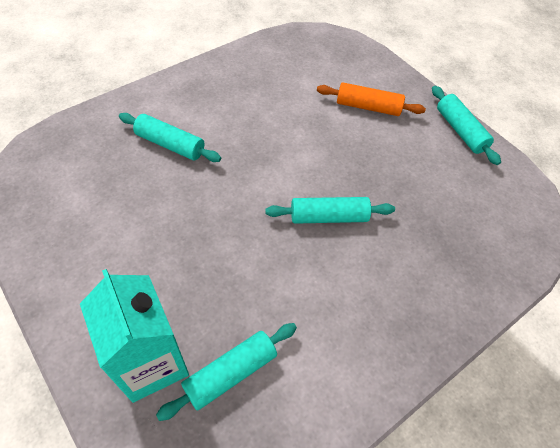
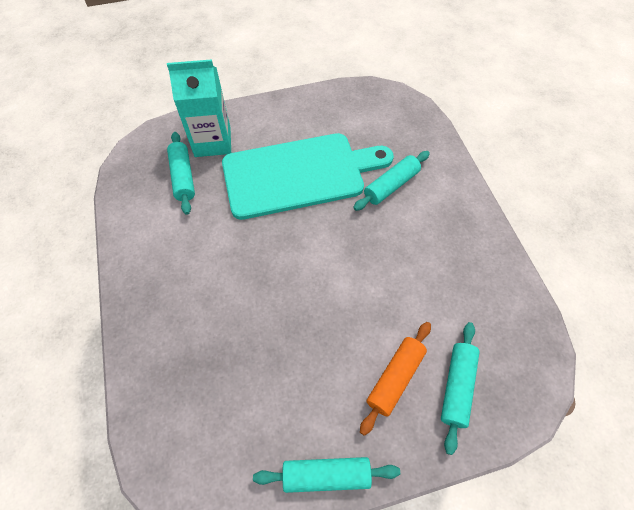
camera: 115 degrees right, 5 degrees up
turquoise rolling pin [265,197,395,224] -> turquoise rolling pin moved to [441,322,480,455]
none -> turquoise cutting board [222,133,394,220]

